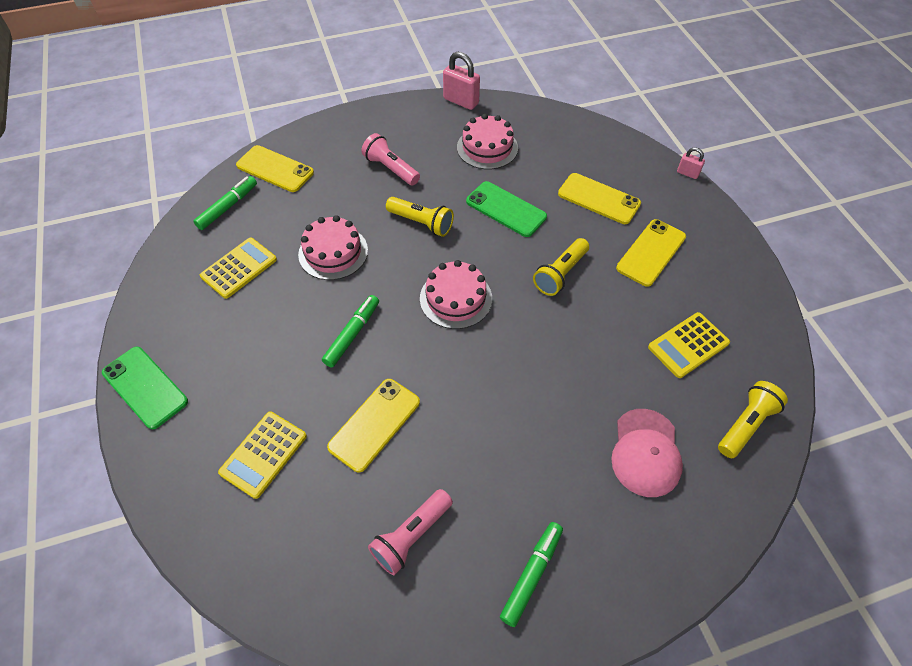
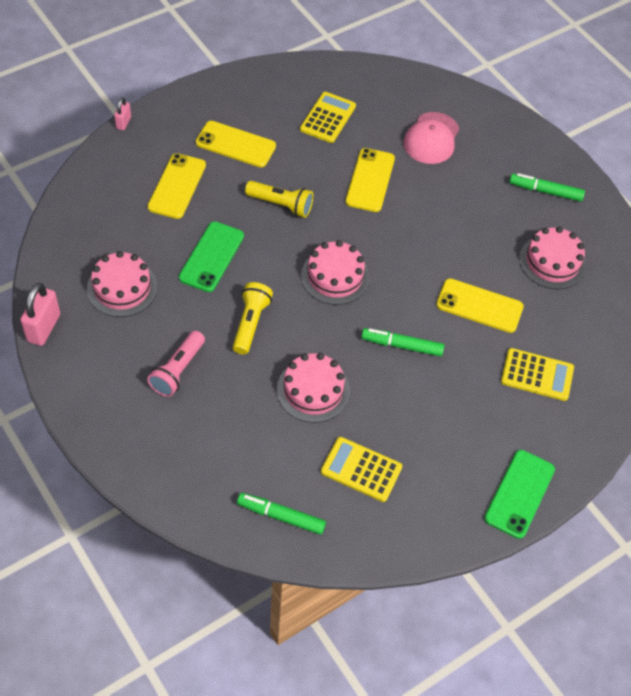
camera: 110 degrees left, 0 degrees up
yellow phone [236,145,314,192] -> yellow phone moved to [345,148,395,212]
pink flashlight [368,489,453,575] -> pink cake [519,226,587,289]
pink cap [611,409,683,497] -> pink cap turned 120 degrees clockwise [404,112,459,164]
yellow calculator [648,312,730,378] -> yellow calculator turned 105 degrees counterclockwise [300,92,356,143]
yellow flashlight [718,381,788,458] -> none

